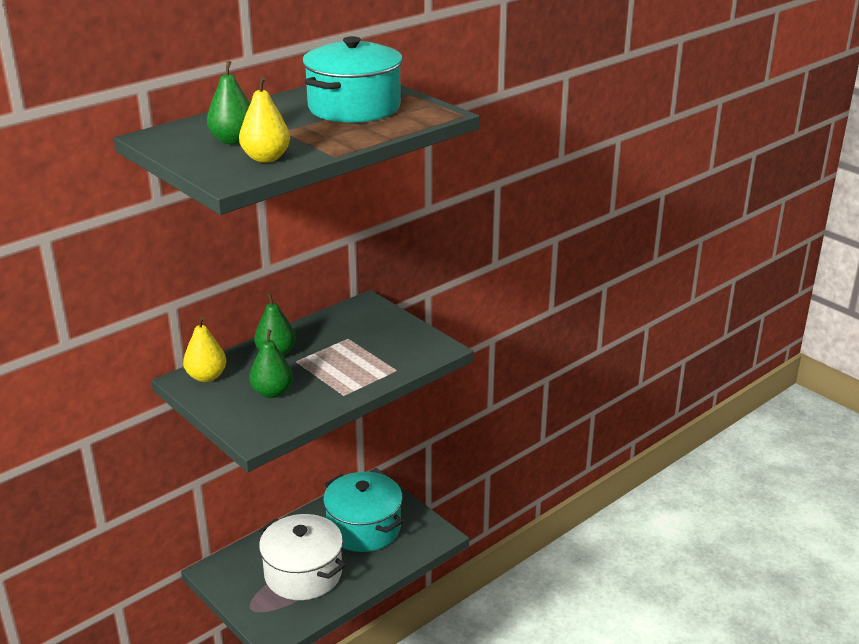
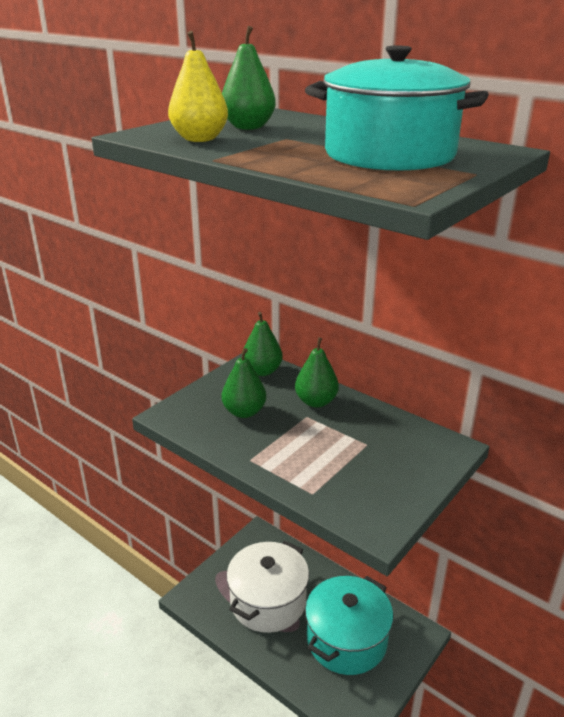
camera: 80 degrees right, 0 degrees up
yellow pear [183,317,226,382] -> green pear [242,312,283,376]

